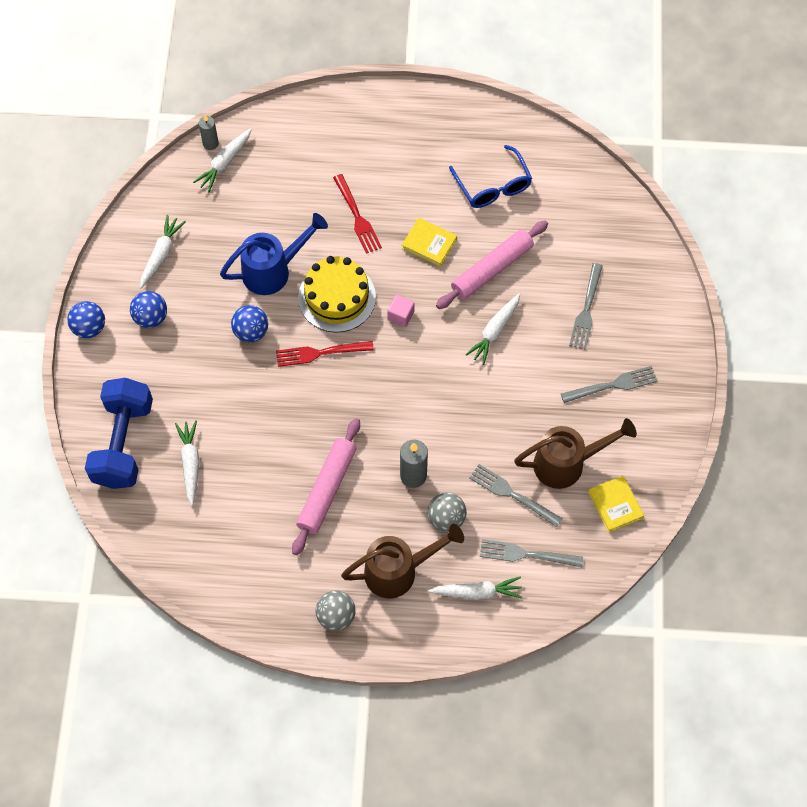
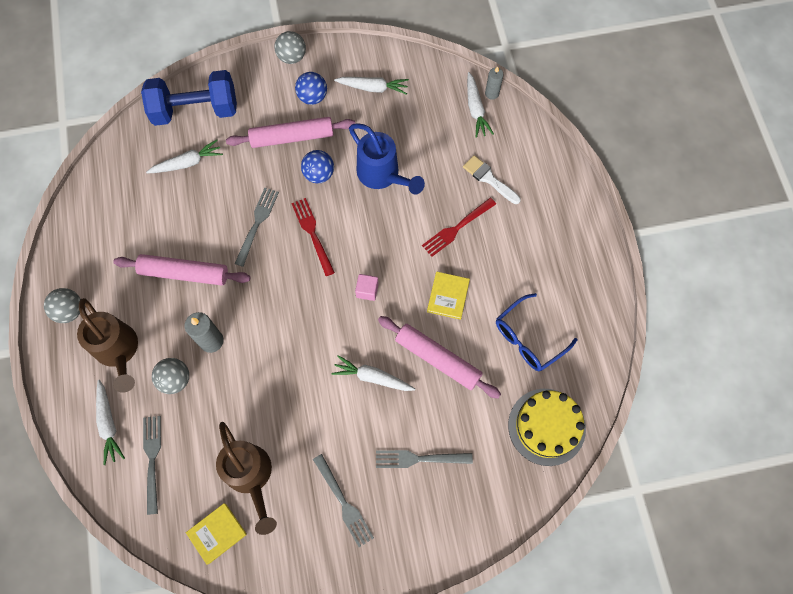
camera: 75 degrees right, 5 degrees up
blue ball [67,301,105,338] -> grey ball [274,31,306,64]
white carrot [193,128,252,192] -> white carrot turned 120 degrees counterclockwise [467,72,494,138]
yellow cake [298,256,376,333] -> yellow cake moved to [508,389,586,466]
grey fork [469,464,562,527] -> grey fork moved to [235,188,279,267]
none -> pink rolling pin [226,117,355,148]
none -> white brush [463,155,521,204]

